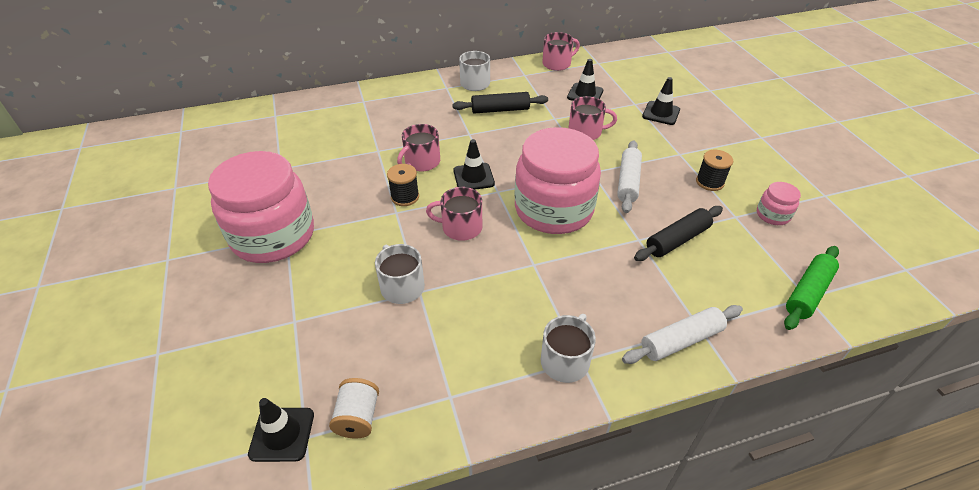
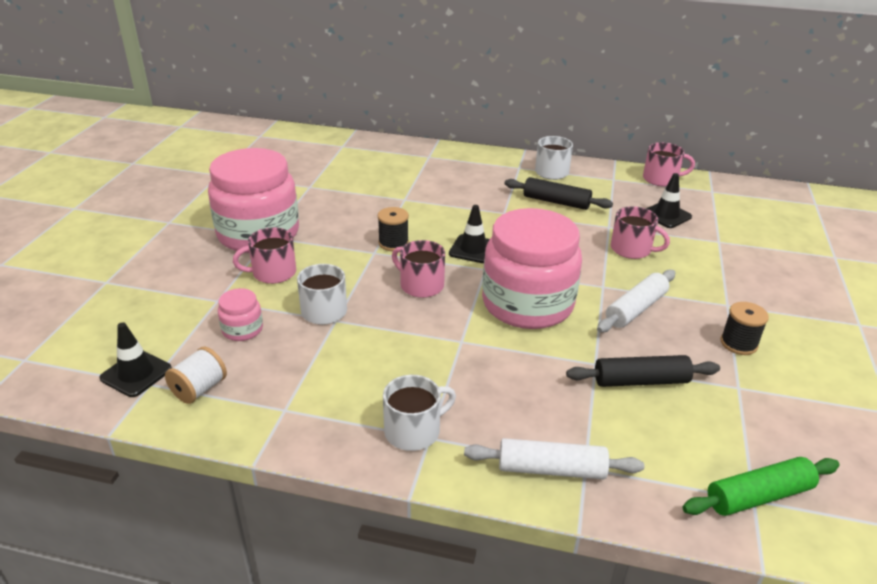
camera: 30 degrees right, 10 degrees down
pink mug [397,124,440,172] -> pink mug moved to [233,227,296,284]
black traffic cone [642,77,680,125] -> none
pink jar [757,182,801,225] -> pink jar moved to [218,288,263,341]

